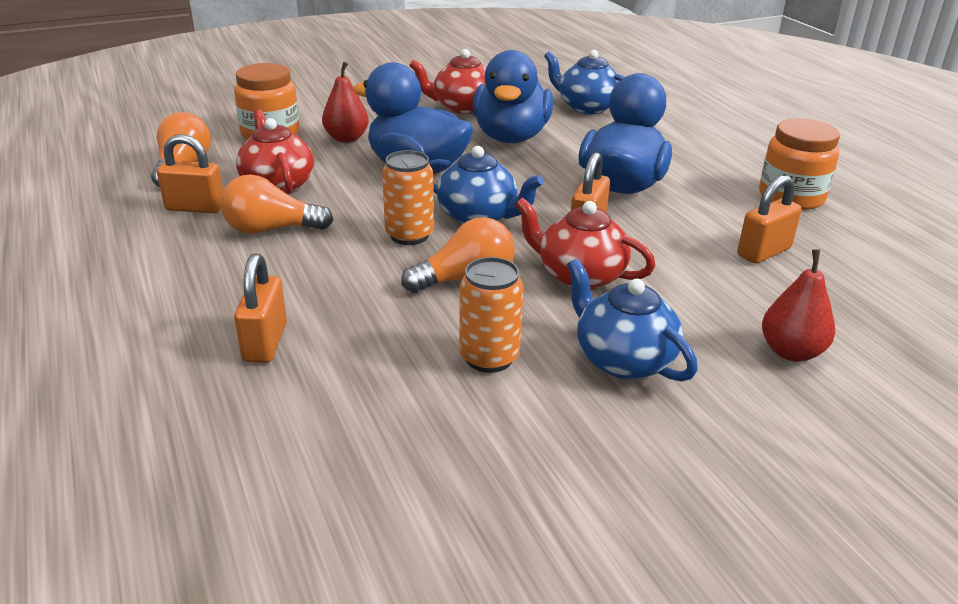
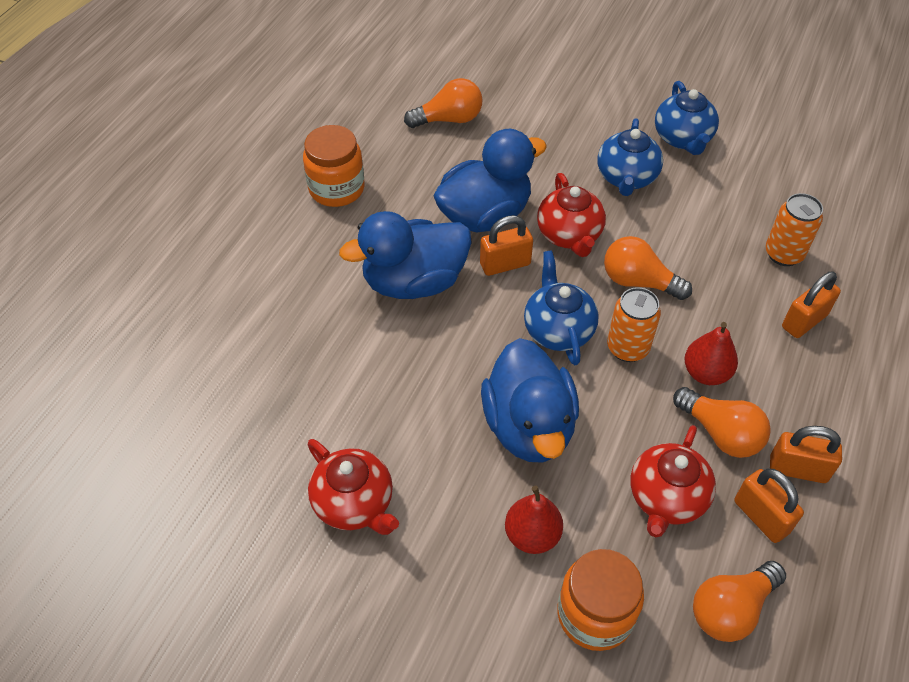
camera: 130 degrees left, 20 degrees up
orange can [459,257,524,373] -> orange can moved to [766,193,823,266]
blue duck [473,50,553,143] -> blue duck moved to [434,129,547,233]
blue teapot [544,50,625,114] -> blue teapot moved to [655,81,719,155]
orange padlock [737,175,802,264] -> orange padlock moved to [770,426,842,483]
red pear [762,249,835,362] -> red pear moved to [684,322,738,385]
none -> orange light bulb [404,78,483,128]

